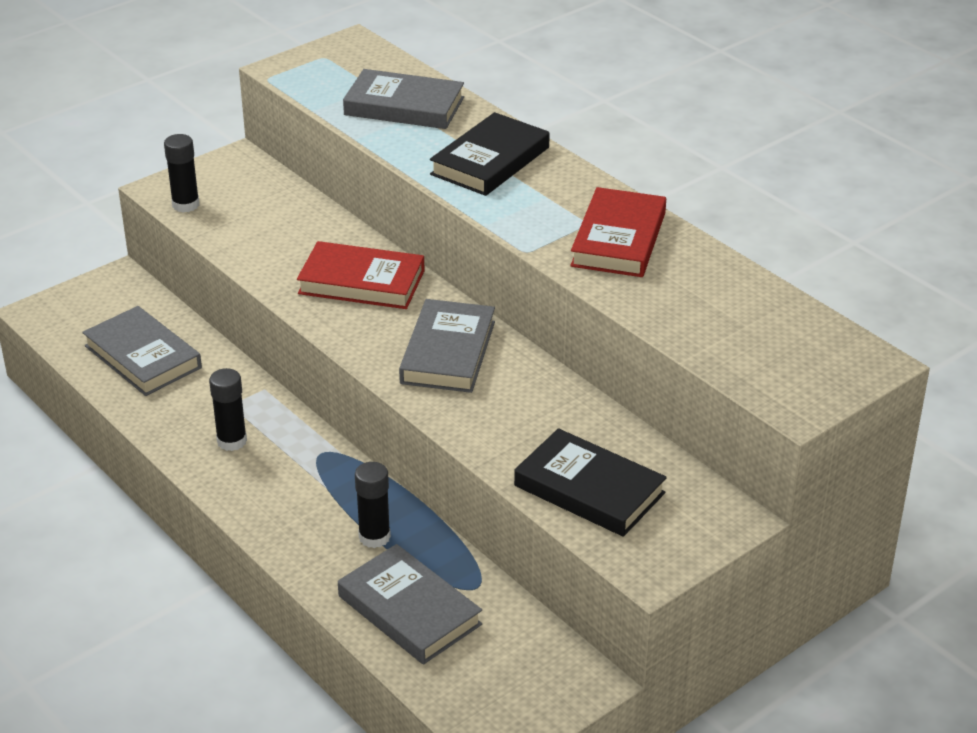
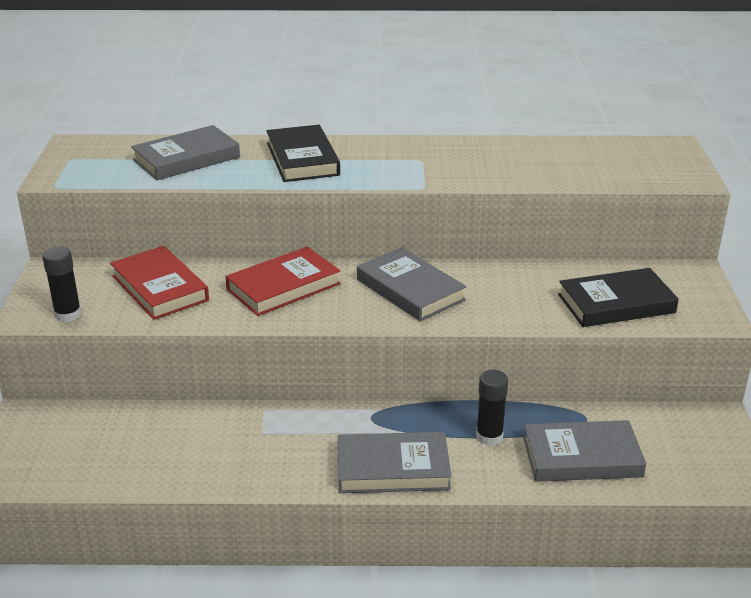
camera: 50 degrees left, 5 degrees down
grey book [82,306,202,396] -> grey book moved to [338,432,452,493]
black glue stick [209,368,247,451] -> none
red book [570,187,666,277] -> red book moved to [110,246,209,320]

